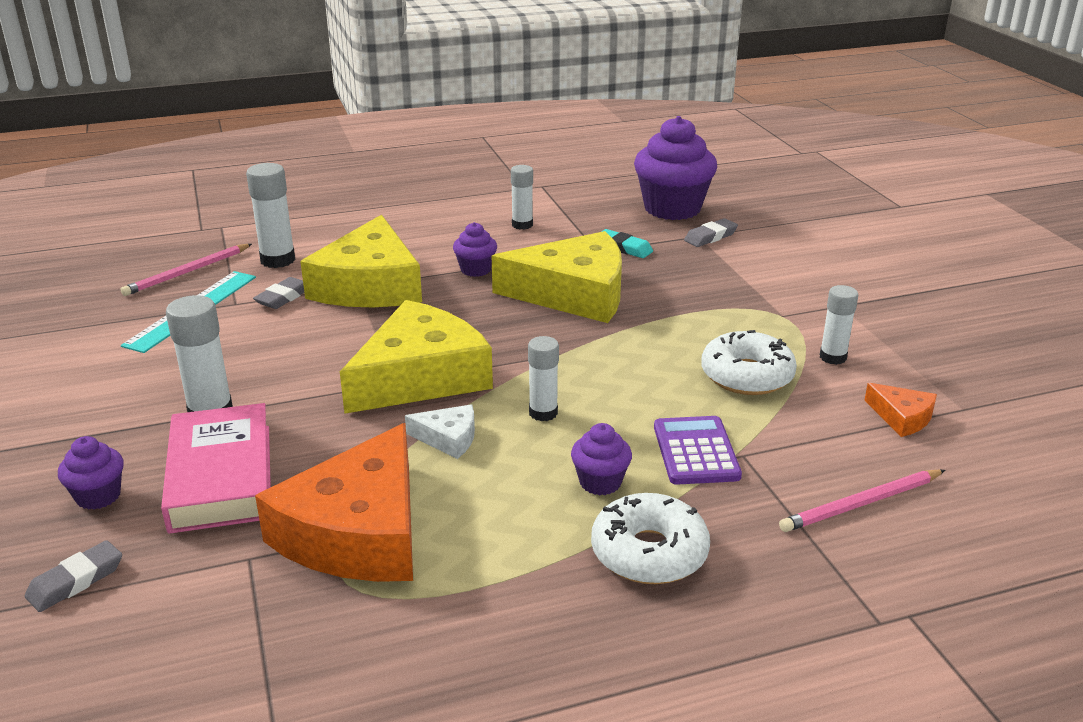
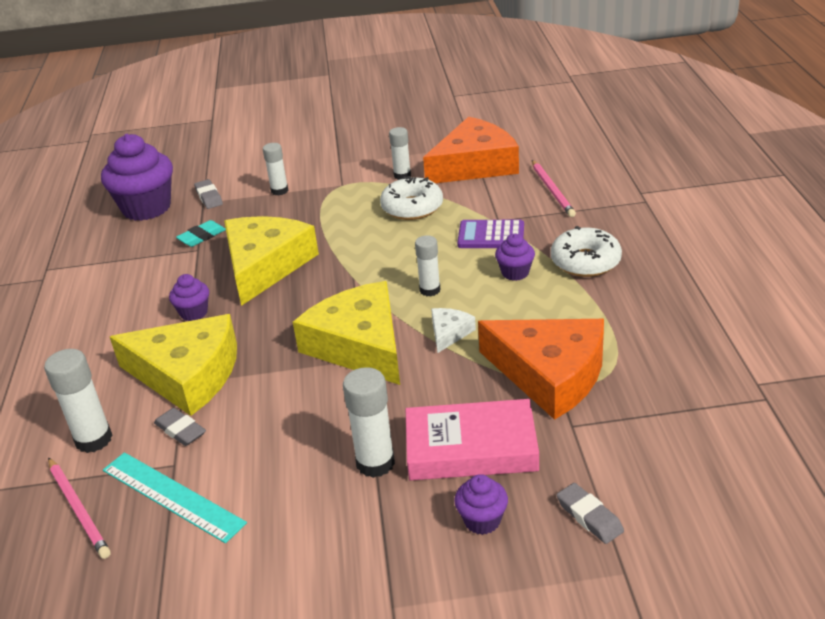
camera: 75 degrees left, 5 degrees up
white glue stick [511,165,533,230] -> white glue stick moved to [263,143,289,195]
orange cheese [864,383,937,437] -> orange cheese [423,117,519,183], size x2.31

